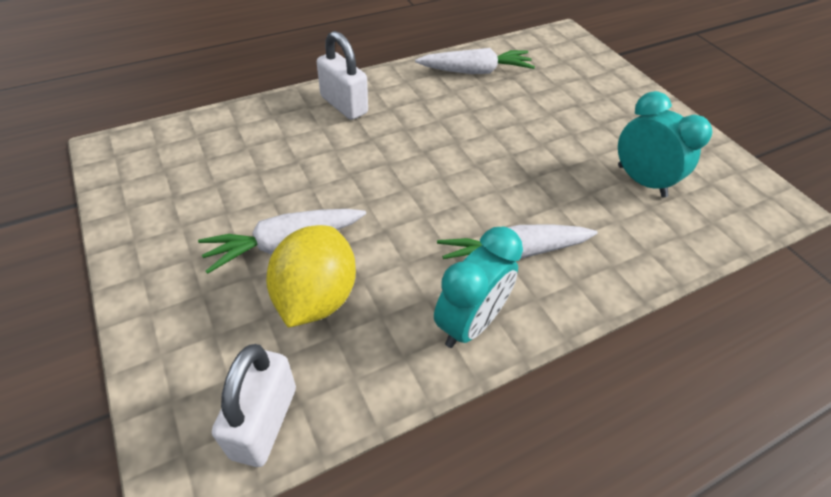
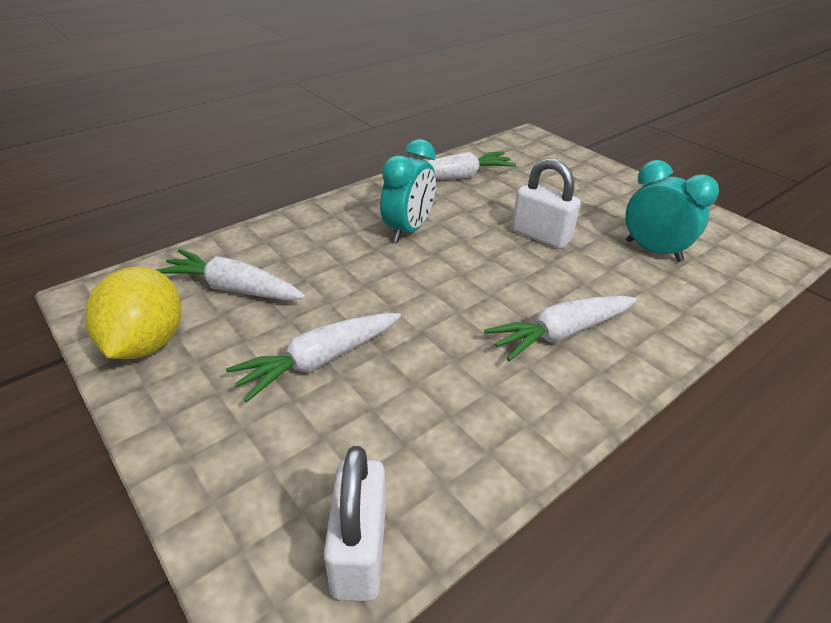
camera: 10 degrees left, 10 degrees down
yellow lemon [266,225,356,328] -> yellow lemon moved to [85,267,182,359]
white padlock [317,31,368,120] -> white padlock moved to [512,158,581,249]
turquoise clock [434,227,523,348] -> turquoise clock moved to [380,139,436,242]
none -> white carrot [157,249,305,301]

